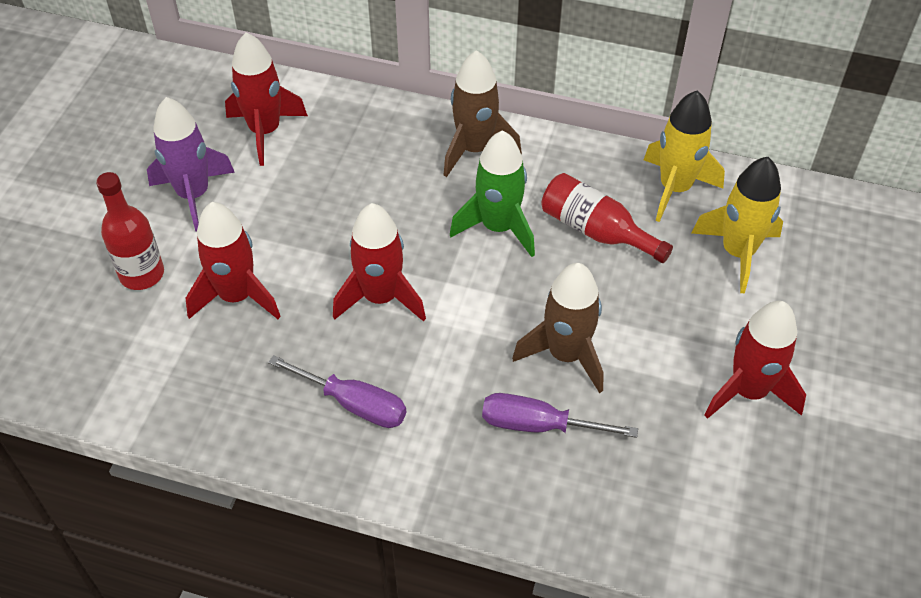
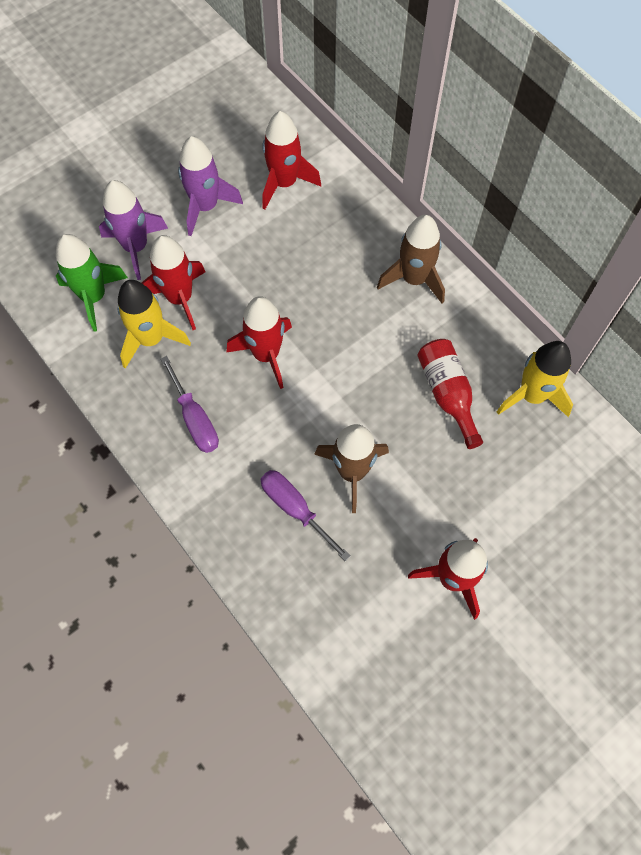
camera: 35 degrees right, 15 degrees up
red bottle [96,172,164,290] -> purple rocket [99,180,168,280]
green rocket [450,130,535,257] -> green rocket moved to [56,234,128,332]
yellow rocket [692,157,783,293] -> yellow rocket moved to [118,280,191,369]

